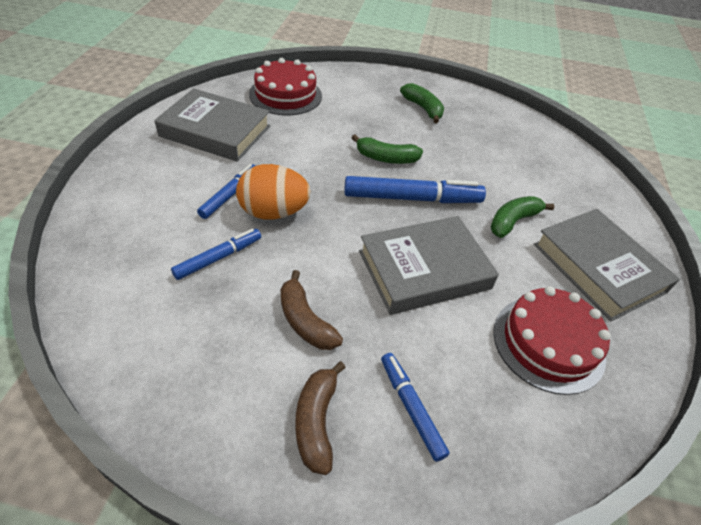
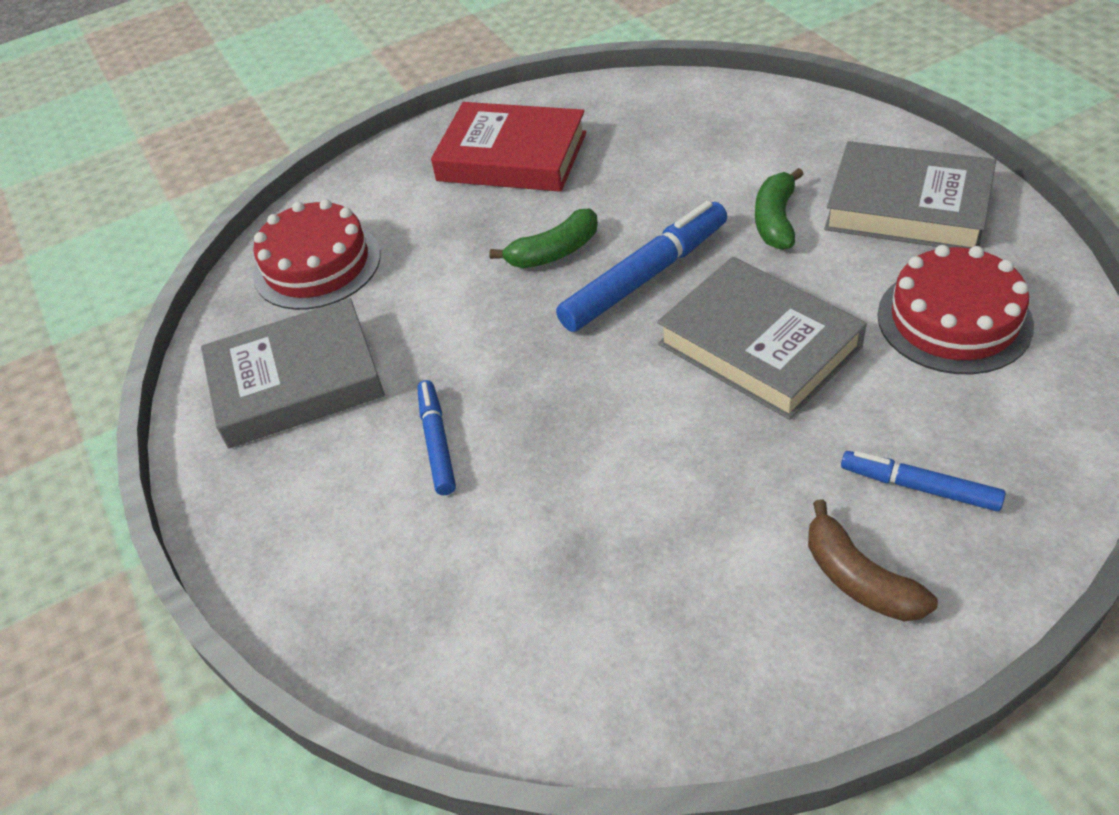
camera: 30 degrees left, 0 degrees up
blue marker [171,229,261,280] -> none
orange egg [236,164,311,219] -> none
brown banana [280,270,343,350] -> none
grey book [359,216,499,315] -> grey book turned 75 degrees counterclockwise [657,257,867,420]
green banana [400,83,444,123] -> red book [431,102,586,192]

